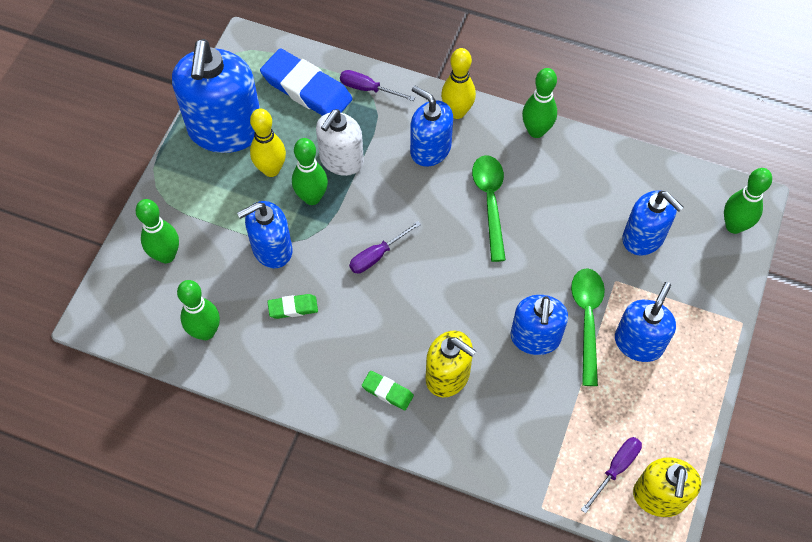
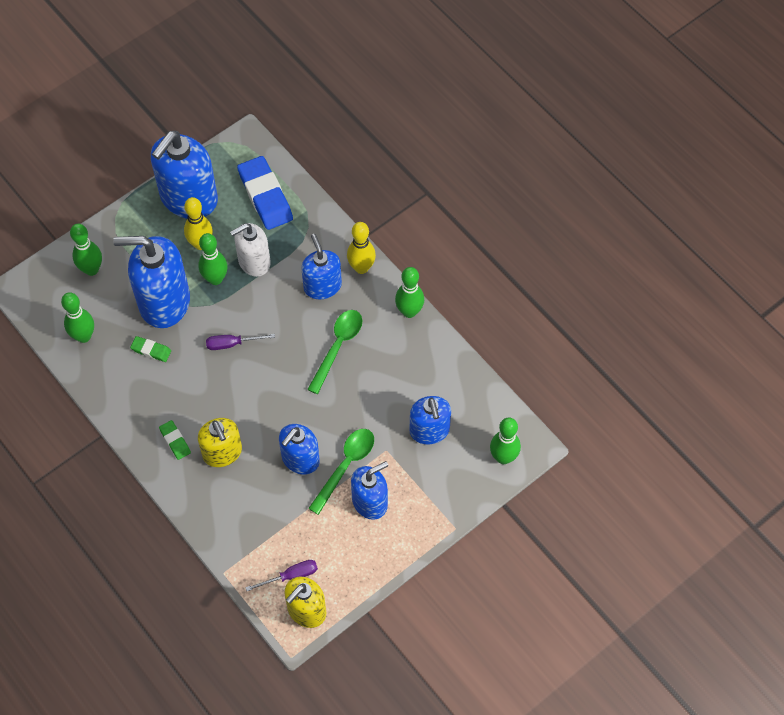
camera: 30 degrees right, 0 degrees up
blue soap dispenser [237,201,293,268] -> blue soap dispenser [113,236,190,328], size x1.66
purple screwdriver [340,70,415,101] -> none

